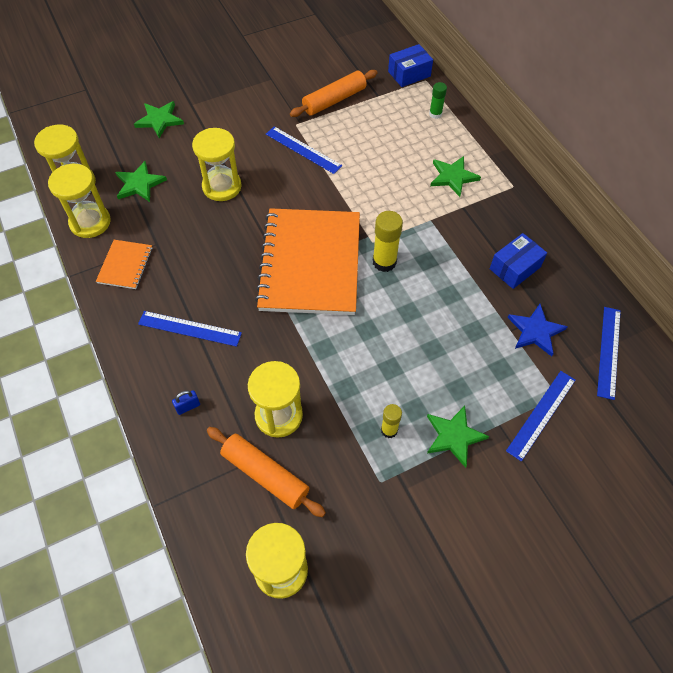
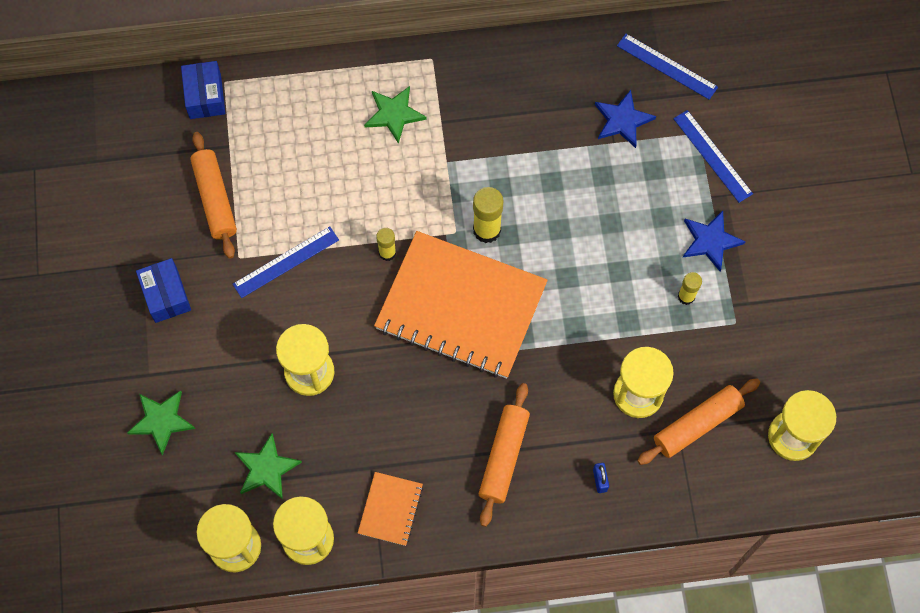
camera: 70 degrees left, 10 degrees up
orange notebook [96,240,153,289] -> orange notebook turned 75 degrees clockwise [358,472,423,546]
blue ruler [138,311,242,347] -> orange rolling pin [479,383,530,527]
green star [427,406,489,468] -> blue star [683,211,745,271]
green glue stick [429,82,447,119] -> none
blue box [490,233,547,289] -> blue box moved to [136,258,191,323]
none -> yellow glue stick [376,228,396,261]

